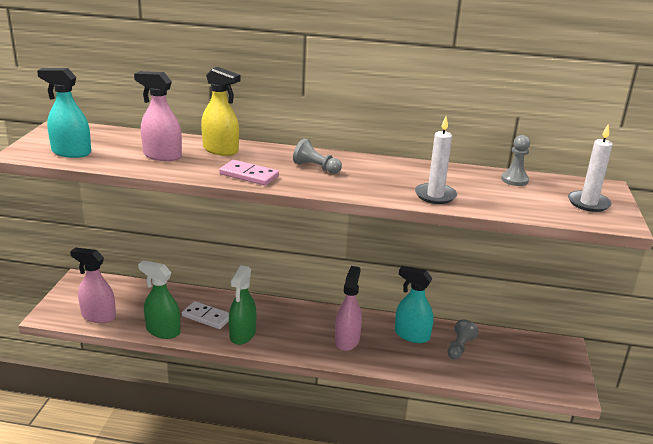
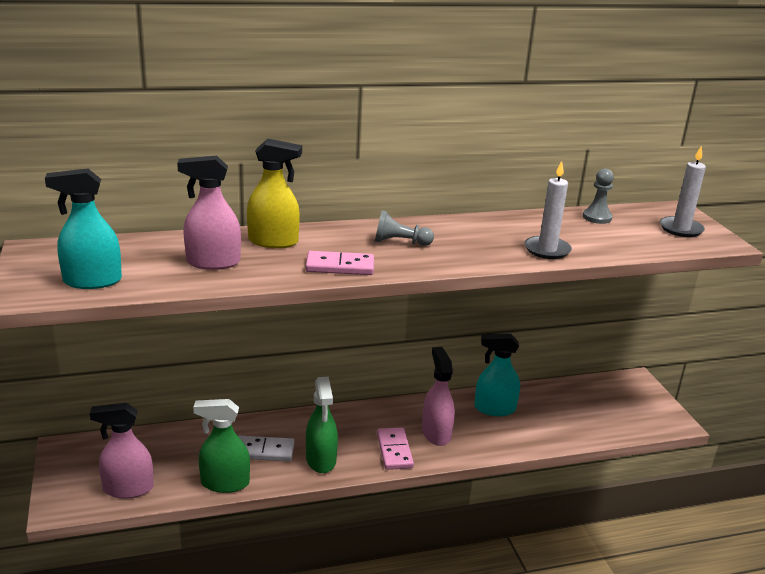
camera: 25 degrees left, 0 degrees up
grey pawn [447,319,479,359] -> none
none -> pink domino [377,427,414,470]

